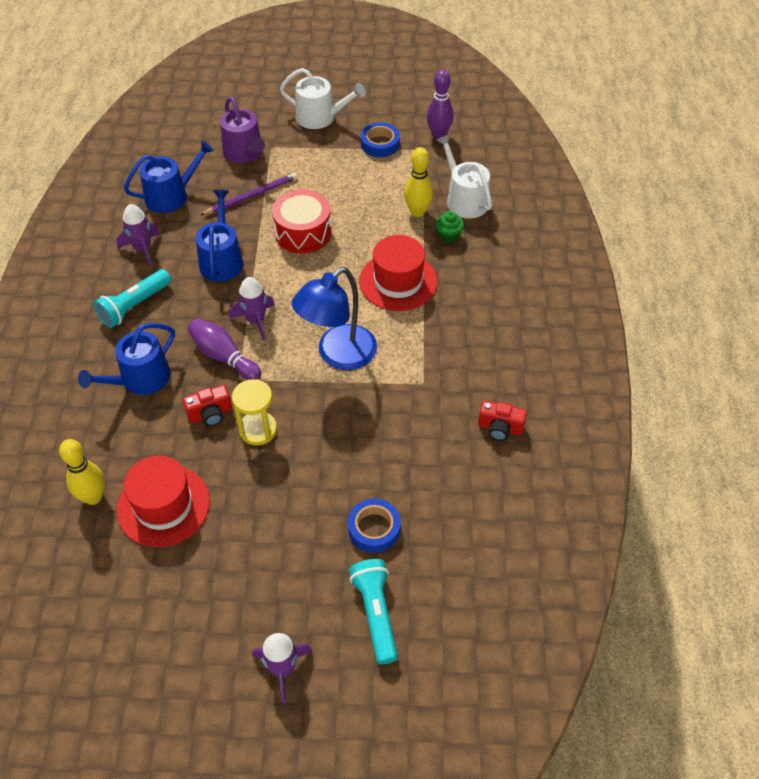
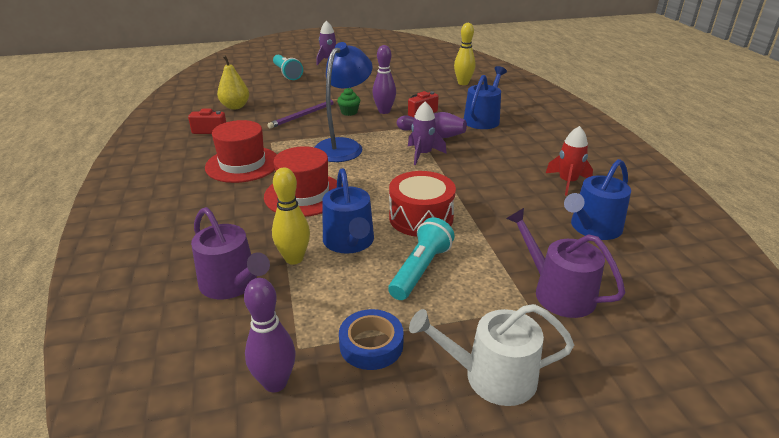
camera: 165 degrees right, 20 degrees down
turquoise flashlight [94,269,171,328] -> turquoise flashlight moved to [388,217,455,300]
purple rocket [116,204,160,266] -> red rocket [546,126,593,196]
red hat [116,456,210,547] -> red hat moved to [205,120,277,183]
blue watering can [196,190,243,282] -> blue watering can moved to [323,168,374,254]
purple pencil [200,173,298,215] -> purple pencil moved to [267,99,338,129]
yellow hourglass [232,379,277,446] -> purple bowling pin [372,45,396,114]
blue tape [348,499,401,553] -> none
green cupcake [436,211,464,243] -> green cupcake moved to [337,88,360,116]
white watering can [437,134,492,219] -> purple watering can [191,207,270,299]
none -> yellow pear [217,55,249,110]

